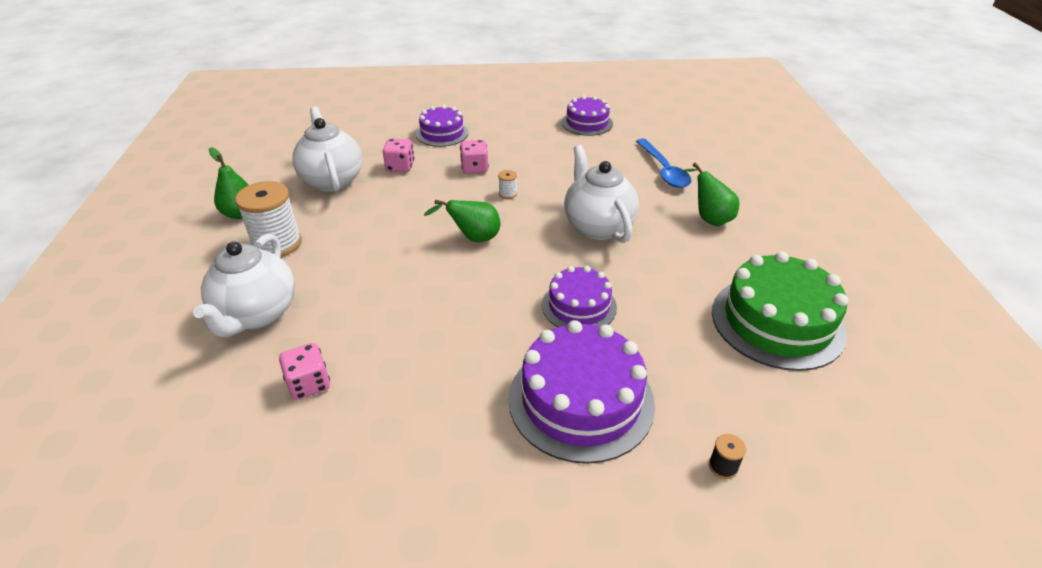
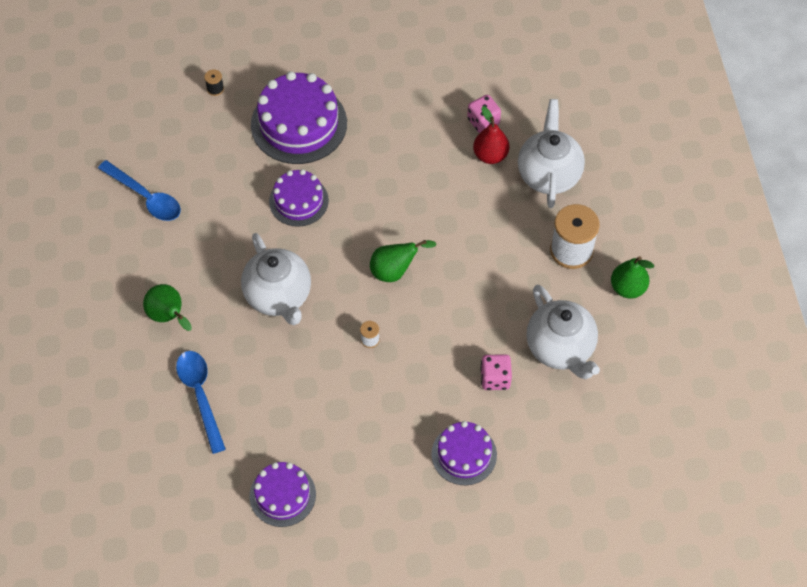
camera: 175 degrees right, 20 degrees up
pink dice [460,140,489,174] -> none
green cake [712,251,848,371] -> blue spoon [98,160,181,221]
none -> red pear [473,106,509,164]

